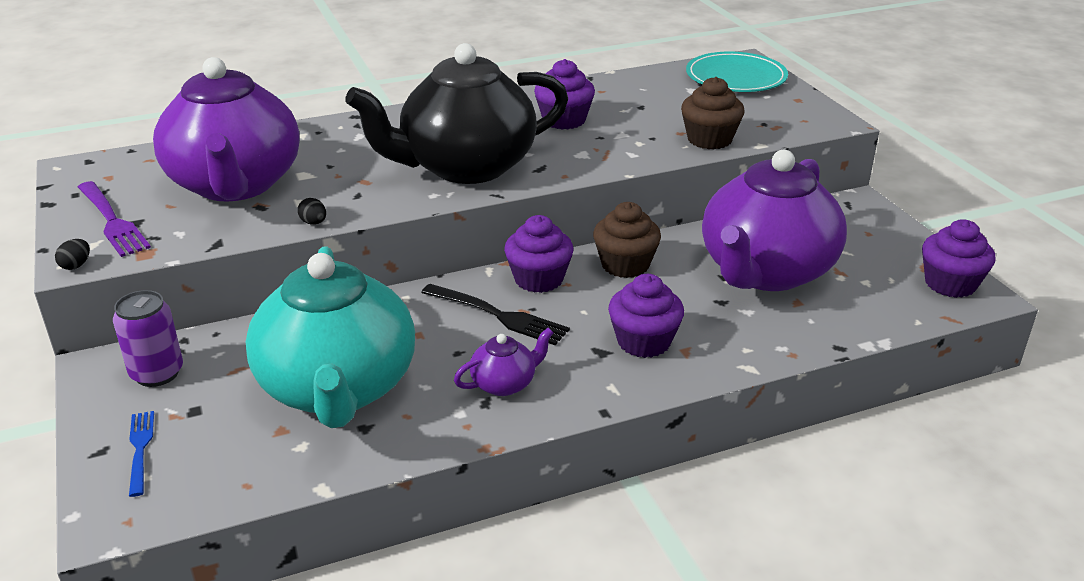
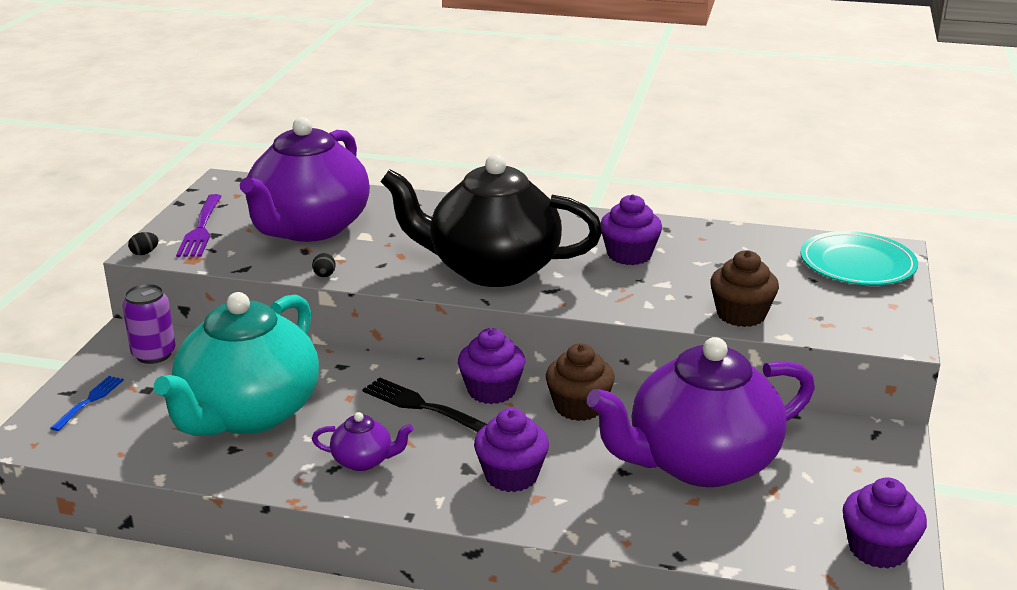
camera: 35 degrees right, 5 degrees down
black fork [421,284,570,345] -> black fork turned 150 degrees clockwise [362,378,487,432]

